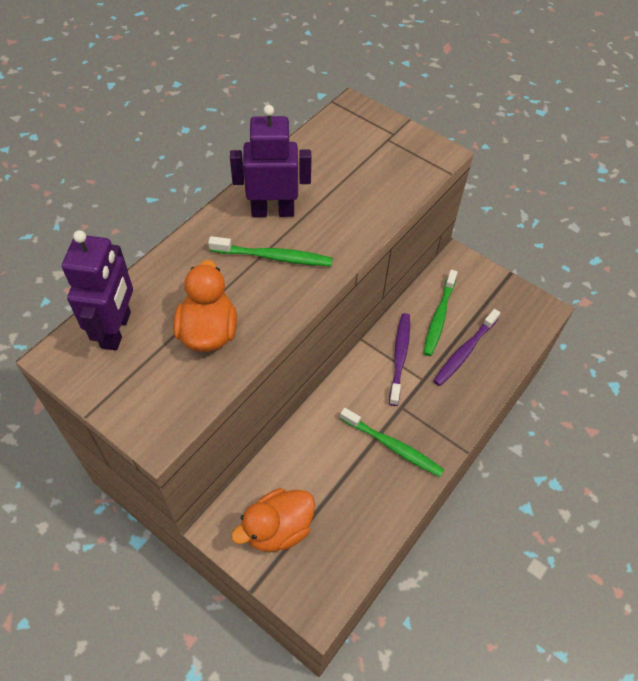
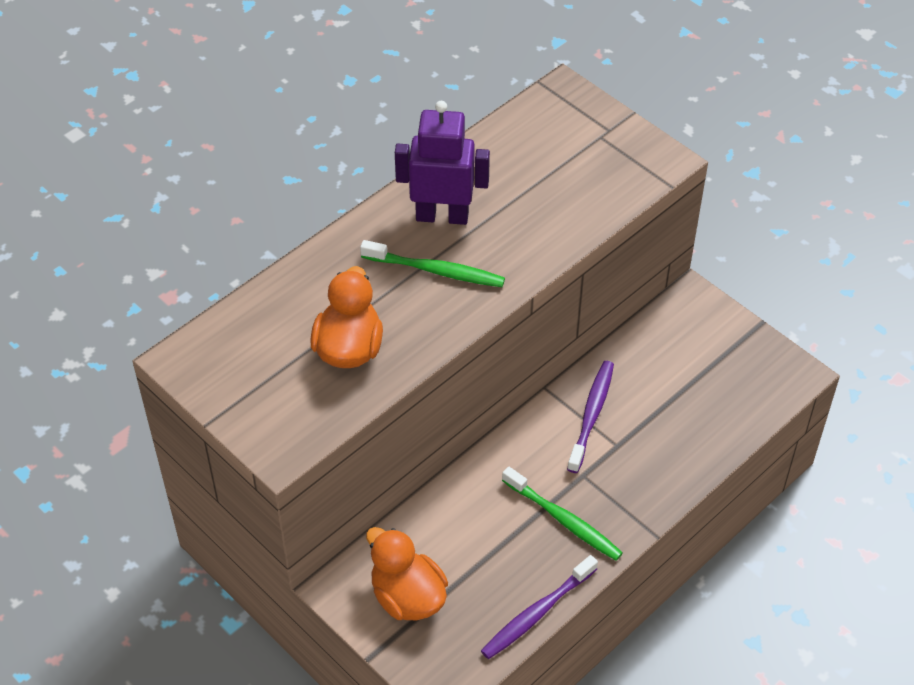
camera: 10 degrees right, 5 degrees down
purple robot [62,230,133,351] -> none
orange duck [231,488,315,552] -> orange duck turned 75 degrees clockwise [366,527,448,620]
green toothbrush [423,270,458,356] -> none
purple toothbrush [433,309,500,386] -> purple toothbrush moved to [481,555,598,659]

